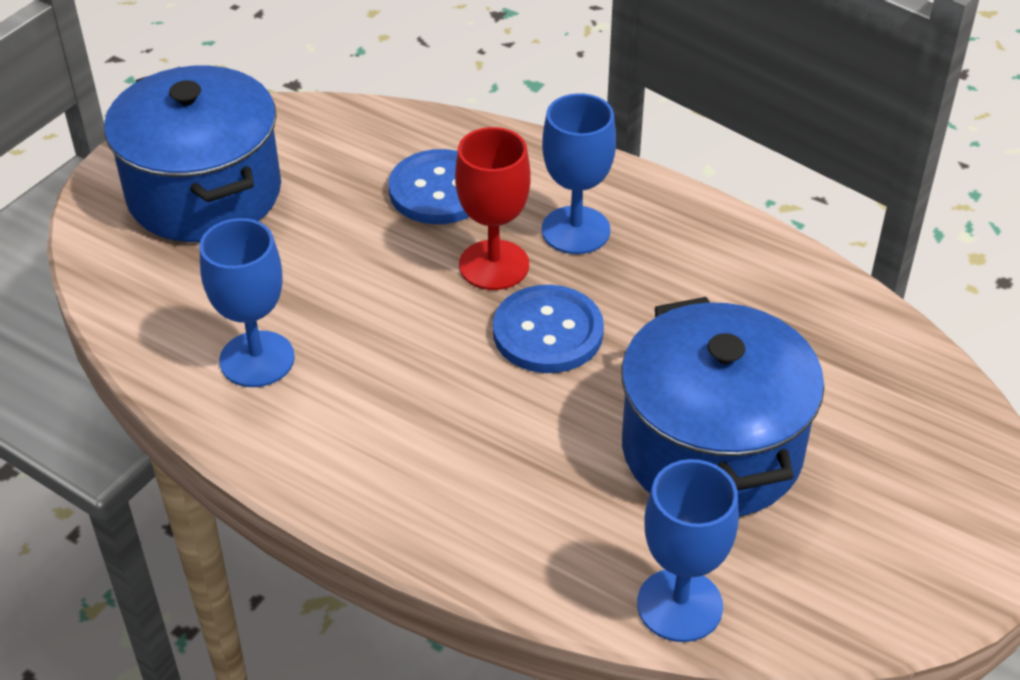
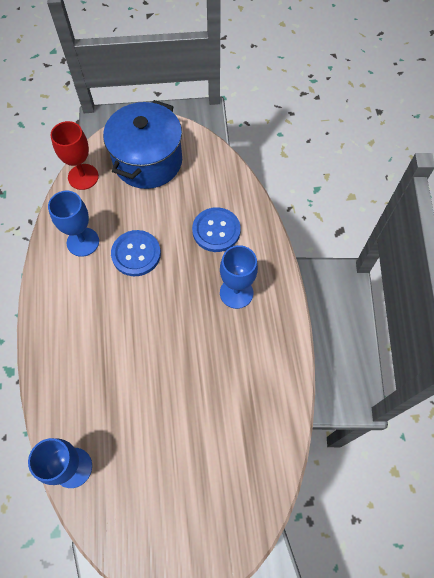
camera: 50 degrees right, 20 degrees up
red goblet [455,127,530,290] -> red goblet moved to [51,121,99,190]
blue button [493,285,604,373] -> blue button moved to [111,230,161,276]
blue pot [621,297,824,517] -> none

